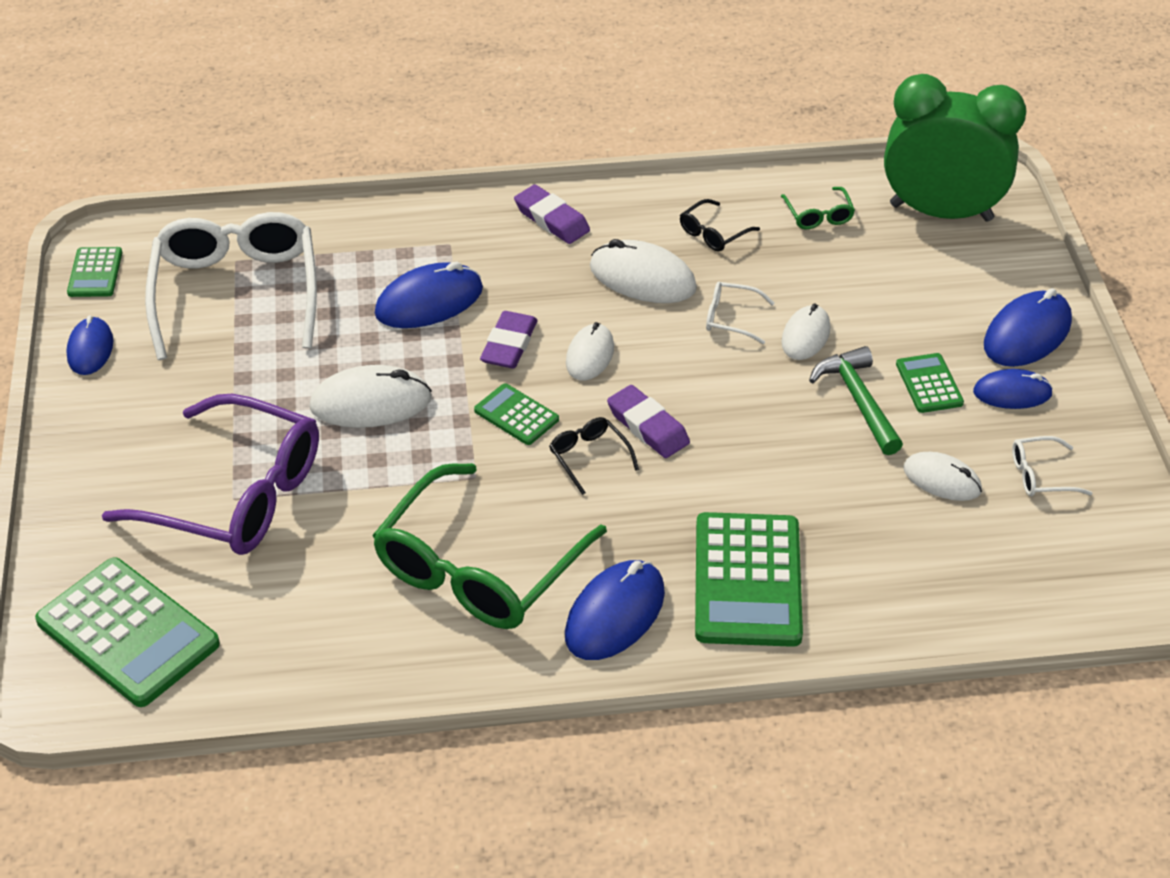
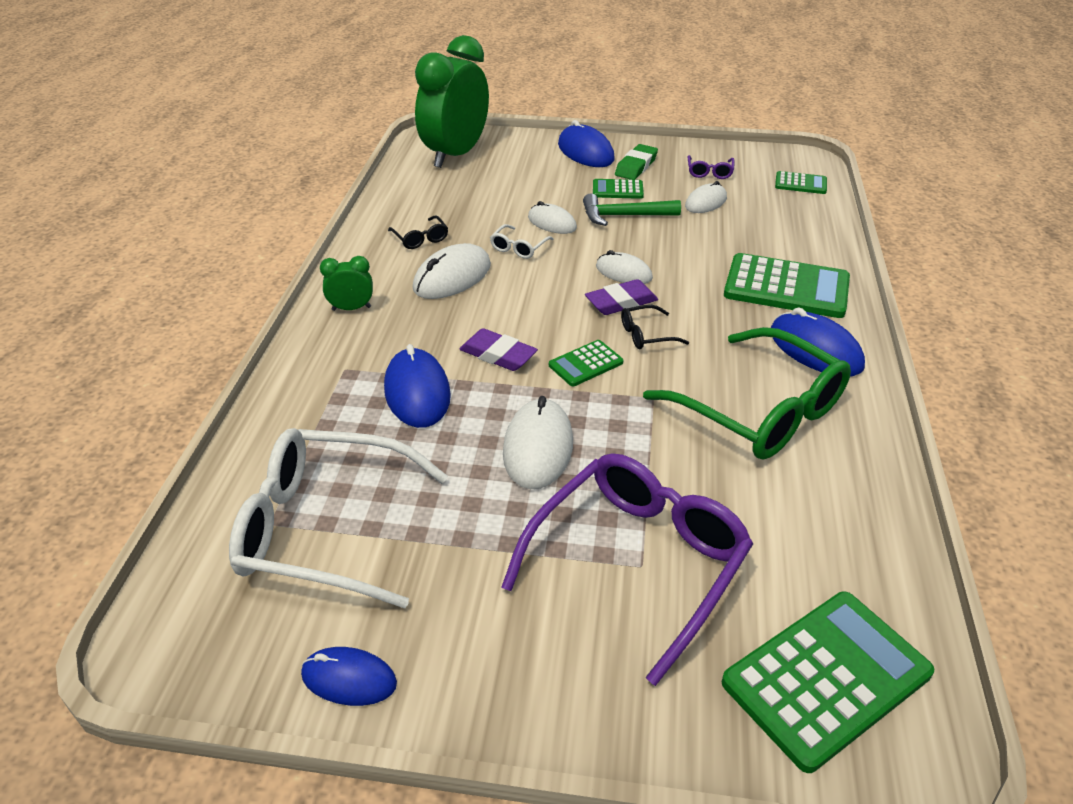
camera: 75 degrees left, 5 degrees down
green calculator [67,247,122,297] -> green calculator moved to [775,171,827,194]
purple eraser [514,185,590,244] -> green clock [320,256,373,311]
white mouse [566,322,614,381] -> white mouse moved to [596,250,653,284]
green glasses [781,187,855,229] -> none
blue mouse [973,369,1053,409] -> green eraser [615,144,658,180]
white glasses [1012,436,1092,497] -> purple glasses [688,155,735,179]

